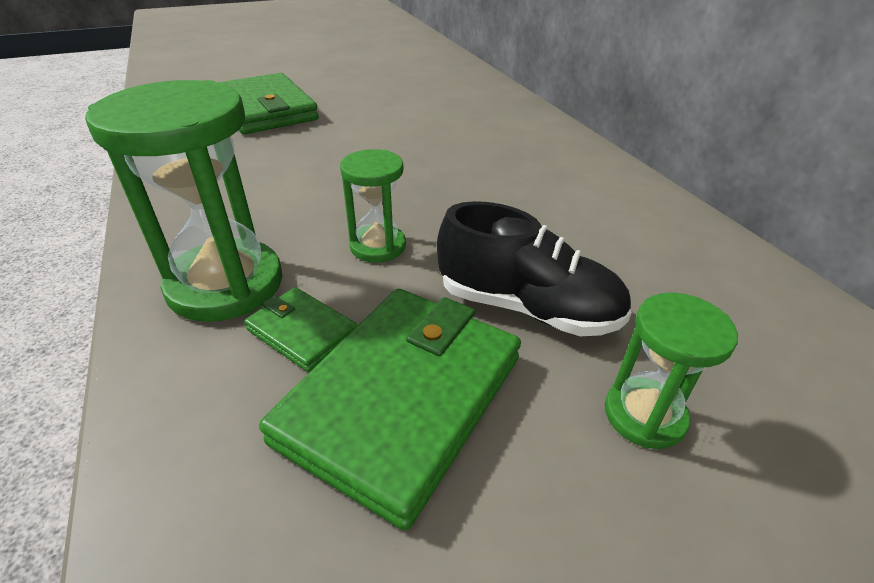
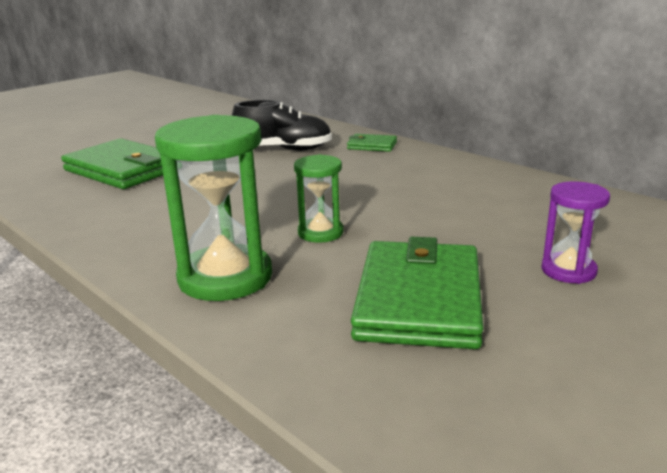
camera: 20 degrees left, 15 degrees down
green wallet [244,287,357,372] -> green wallet moved to [347,134,397,152]
black shoe [437,201,632,336] -> black shoe moved to [232,100,332,151]
green hourglass [605,293,738,449] -> purple hourglass [541,181,610,284]

